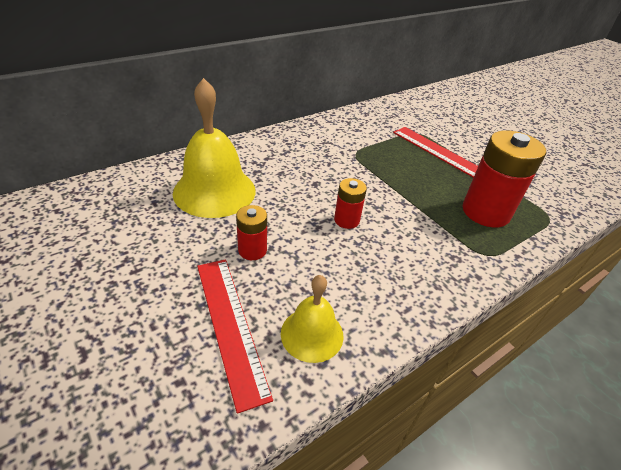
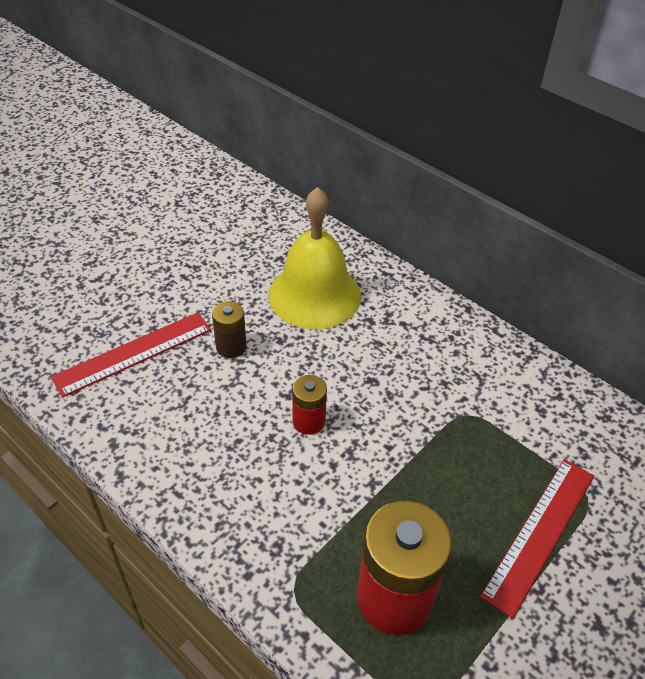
camera: 80 degrees right, 5 degrees up
red battery [236,205,267,260] -> brown battery [212,301,246,358]
yellow bell [281,275,343,363] -> none

